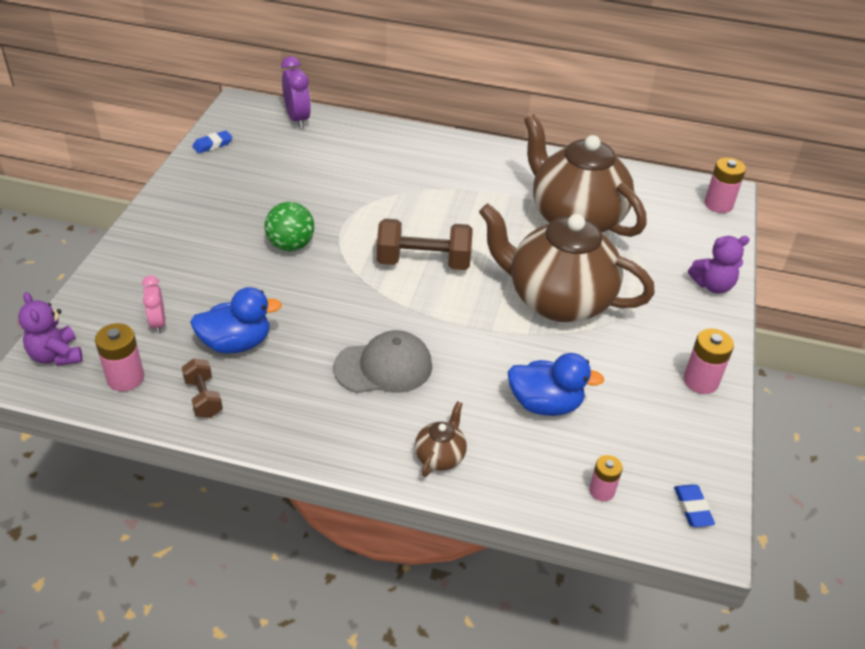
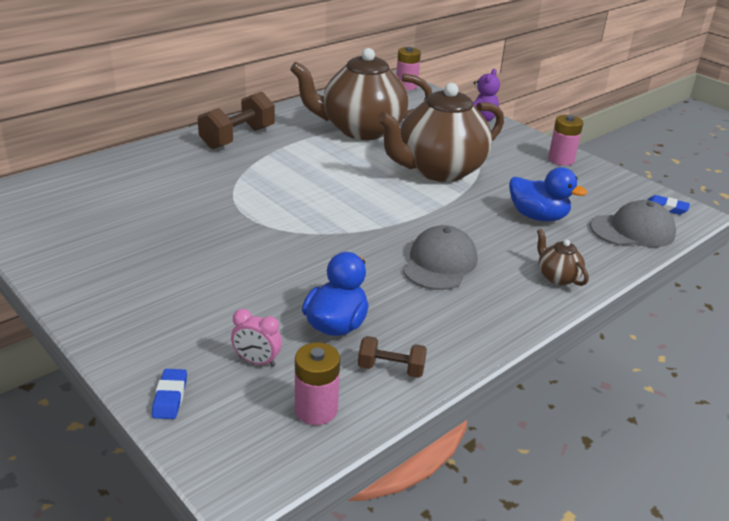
camera: 55 degrees left, 10 degrees down
purple teddy bear [18,292,82,366] -> none
blue eraser [192,130,232,154] -> blue eraser moved to [152,369,187,419]
green ball [265,202,314,251] -> none
purple clock [281,56,311,129] -> none
brown dumbbell [377,219,473,270] -> brown dumbbell moved to [198,91,275,149]
blue duck [508,353,604,416] -> blue duck turned 75 degrees clockwise [509,167,587,221]
pink battery [589,455,623,501] -> grey cap [590,200,676,247]

